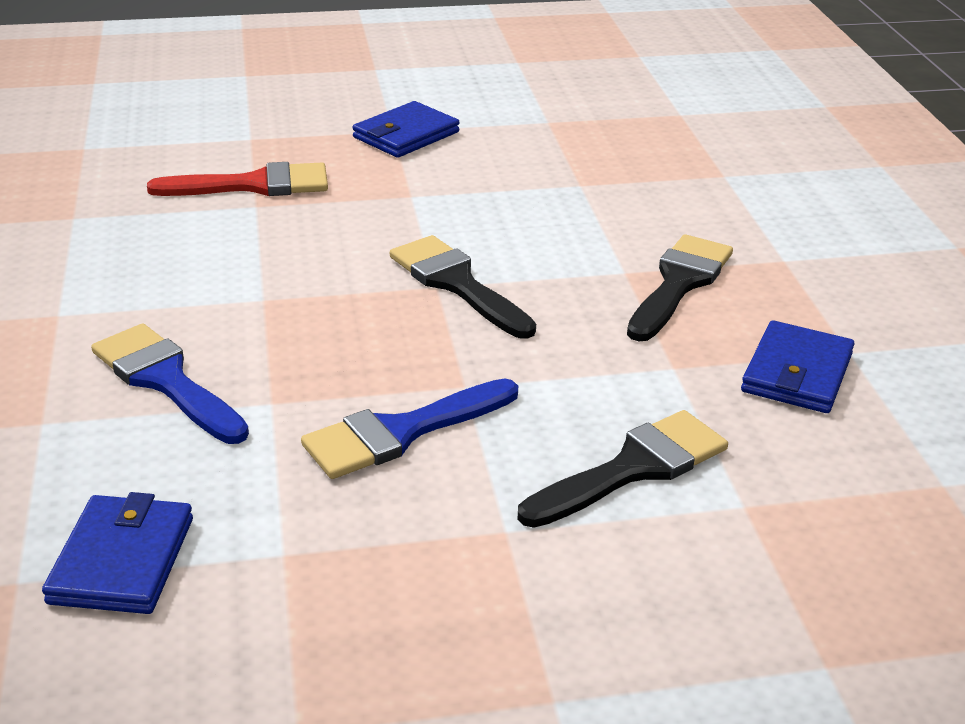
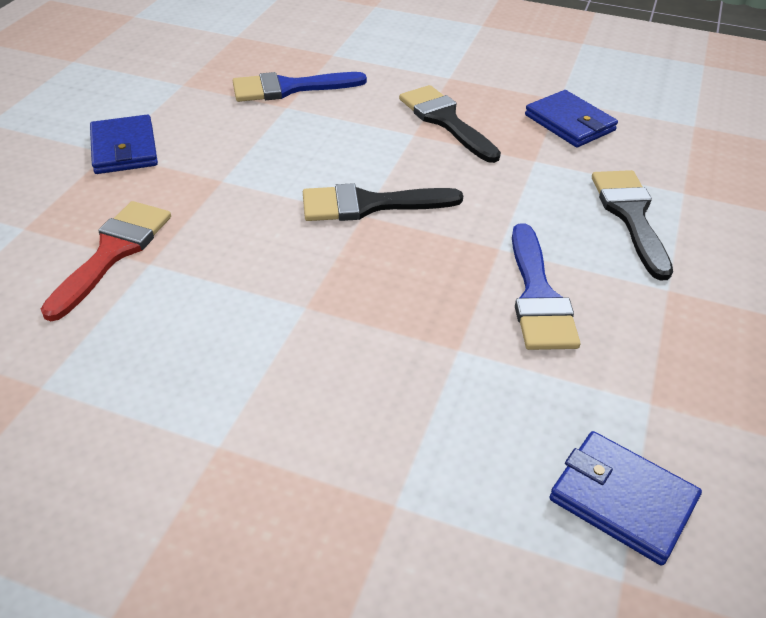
camera: 60 degrees left, 10 degrees up
blue brush [91,324,249,444] -> blue brush moved to [233,72,367,102]

